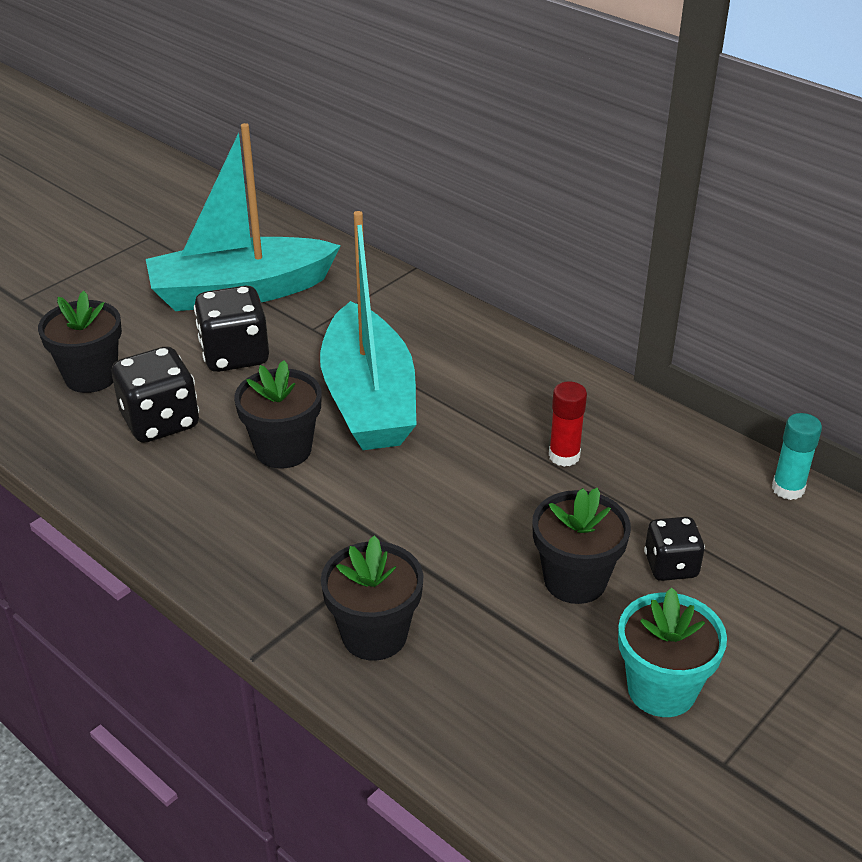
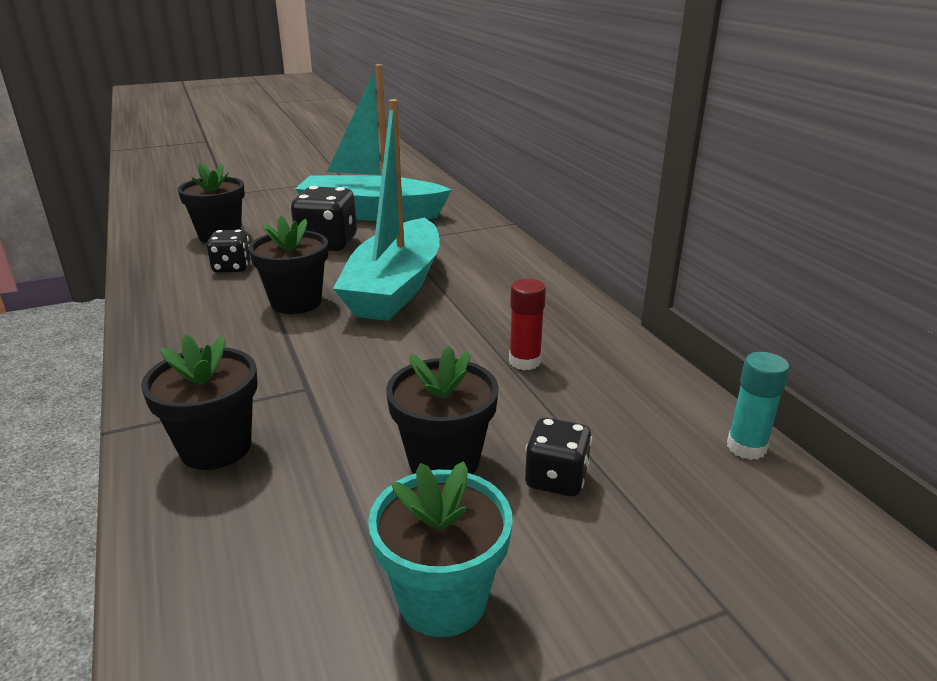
camera: 25 degrees right, 10 degrees down
black dice [112,347,199,443] -> black dice [207,230,251,273], size x0.62

